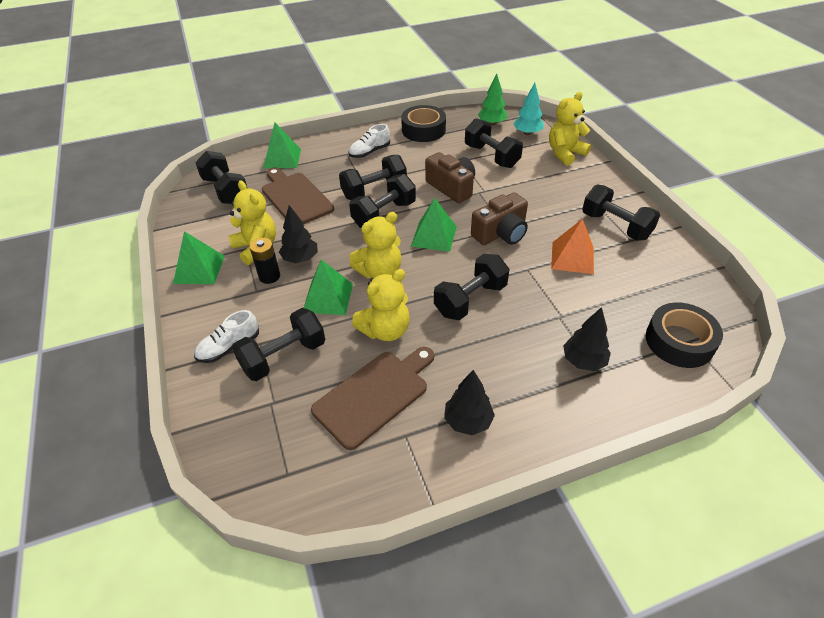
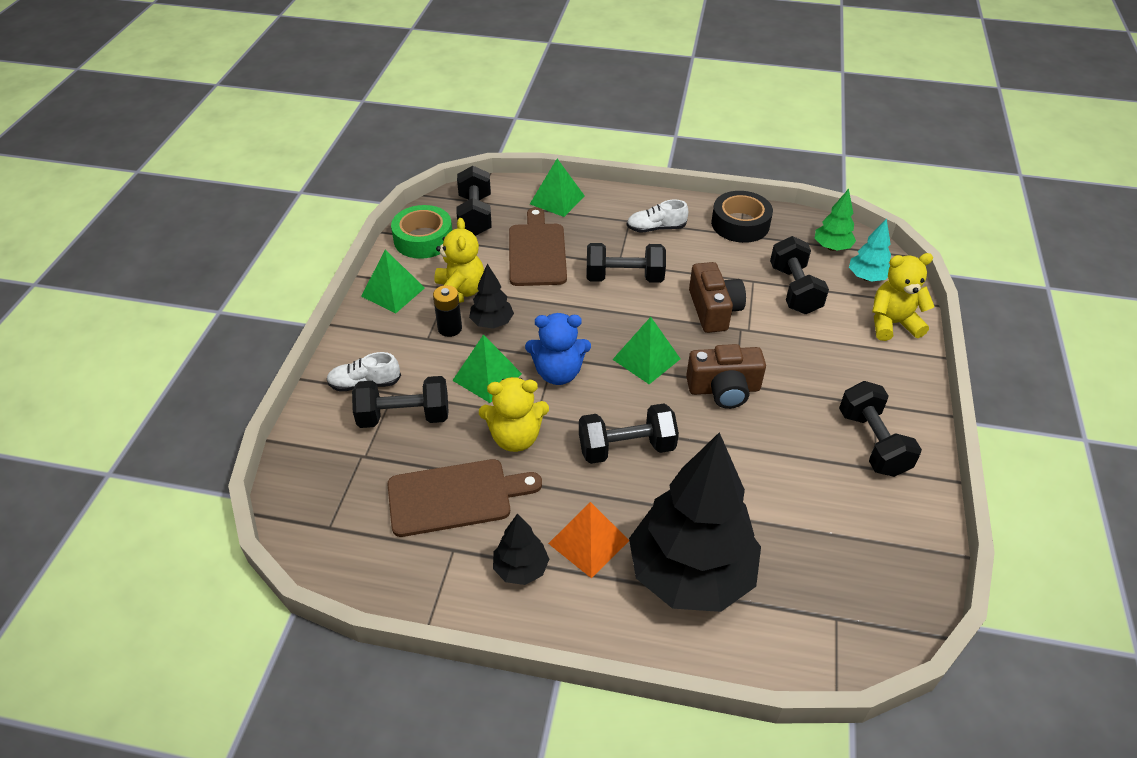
camera: 30 degrees right, 0 degrees up
black dumbbell [349,174,416,228] -> none
yellow teddy bear [349,212,401,278] -> blue teddy bear [525,313,591,385]
orange pyramid [551,219,594,274] -> orange pyramid moved to [548,502,629,578]
black tree [563,307,611,371] -> black tree [629,432,761,612], size x2.28
black tape [646,303,723,368] -> none
none -> green tape [391,205,452,259]

